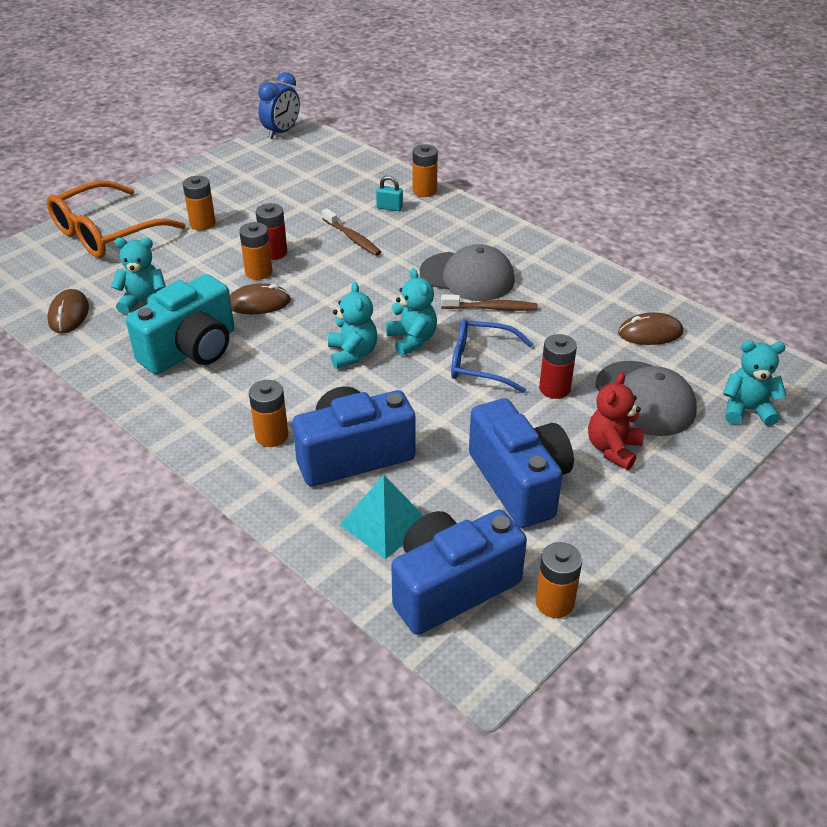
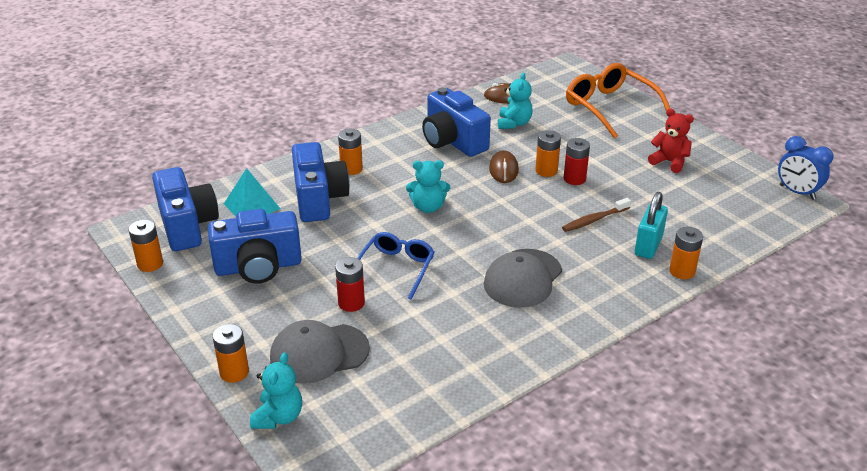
camera: 100 degrees right, 5 degrees down
turquoise camera [126,274,234,374] -> blue camera [422,87,491,157]
orange battery [183,176,216,230] -> orange battery moved to [213,324,249,383]
turquoise padlock [376,176,403,211] -> turquoise padlock [635,192,668,259], size x1.79
turquoise teddy bear [386,268,437,356] -> none
brown toothbrush [441,295,538,311] -> none
red teddy bear [588,372,644,470] -> red teddy bear moved to [648,108,694,173]
brown mouse [618,313,683,345] -> none

